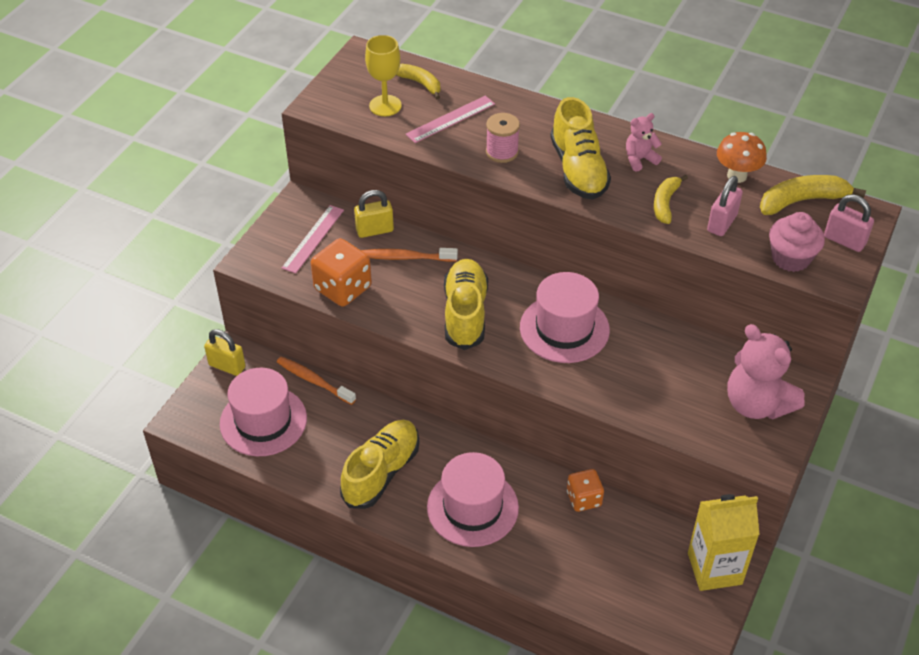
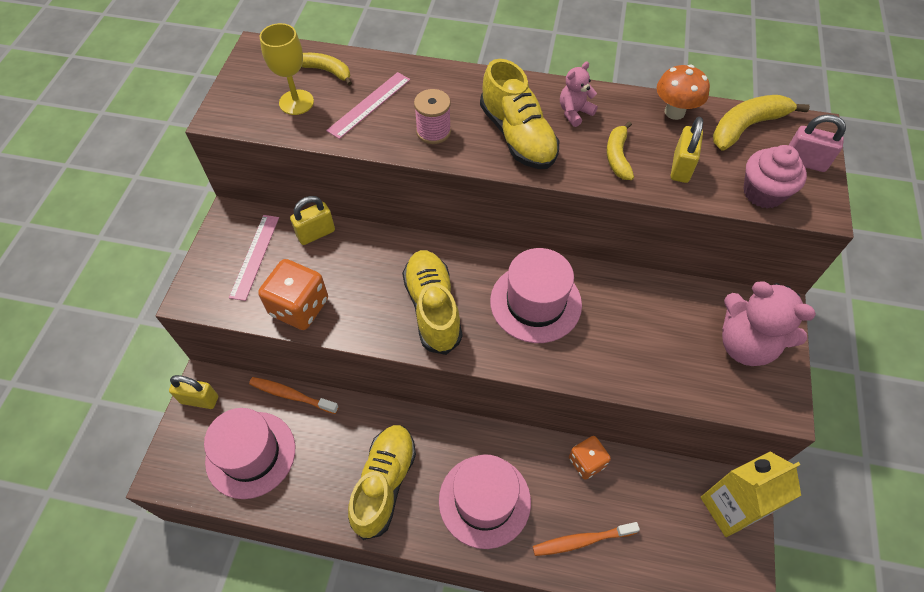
camera: 15 degrees left, 10 degrees up
orange toothbrush [362,248,458,262] -> orange toothbrush moved to [533,522,640,556]
pink padlock [707,176,743,236] -> yellow padlock [671,117,703,183]

